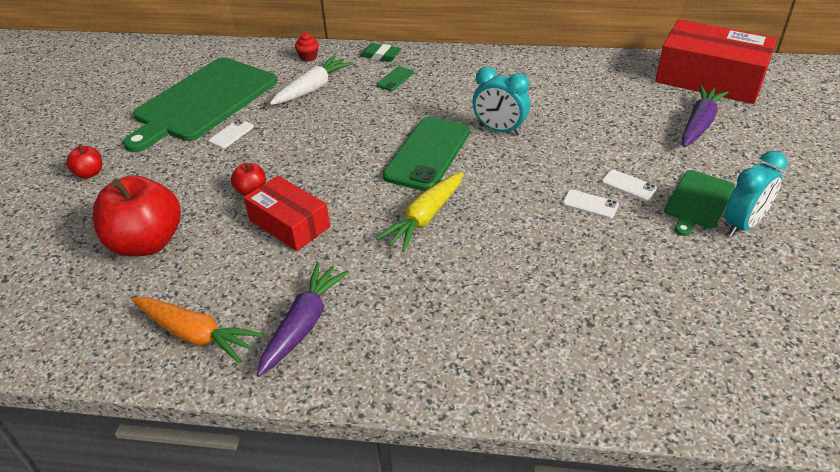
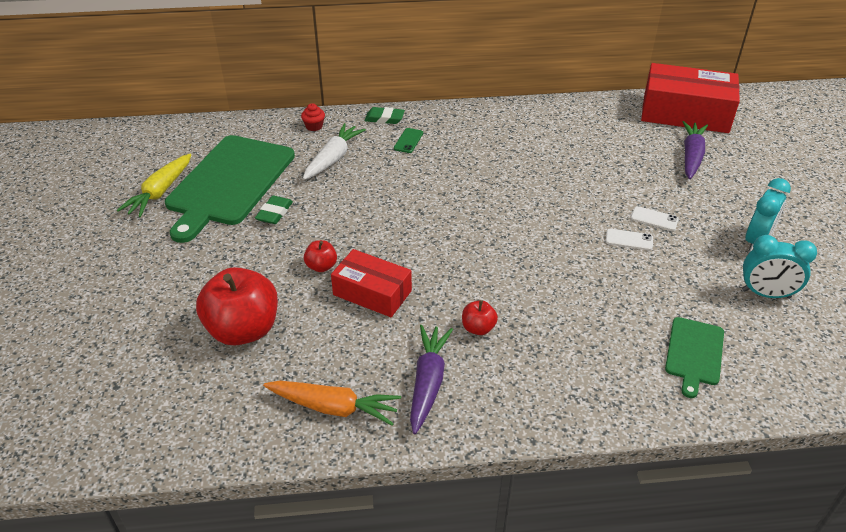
camera: 15 degrees left, 0 degrees up
red apple [66,144,102,178] -> red apple moved to [462,300,498,335]
white phone [209,119,254,149] -> green eraser [255,196,293,224]
yellow carrot [376,172,464,252] -> yellow carrot moved to [117,154,191,217]
green phone [383,117,470,191] -> none
turquoise clock [472,67,530,135] -> turquoise clock moved to [742,235,817,299]
green cutting board [664,170,735,236] -> green cutting board moved to [665,317,724,398]

